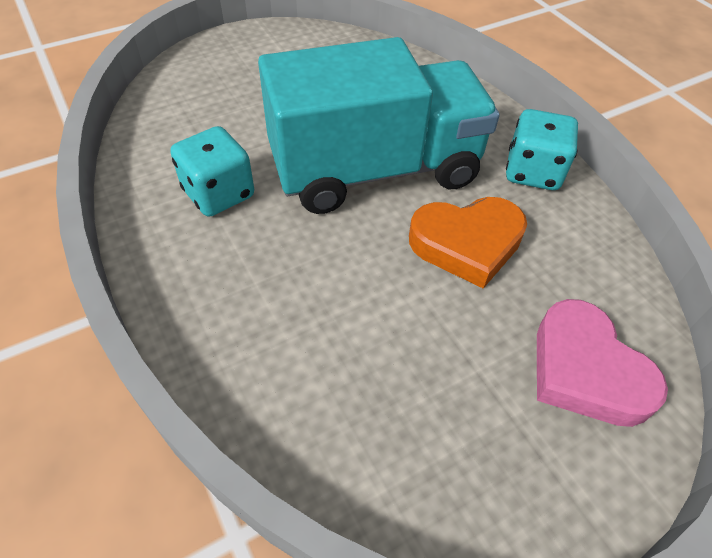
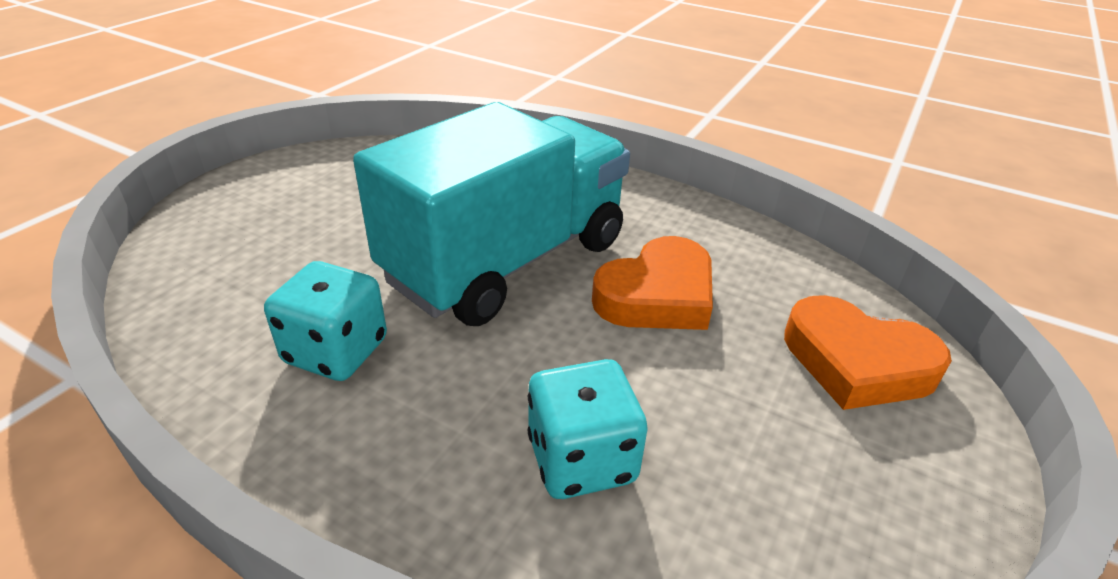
camera: 30 degrees left, 15 degrees down
turquoise dice [506,109,578,190] -> turquoise dice moved to [527,359,648,499]
pink heart [537,299,668,427] -> orange heart [784,295,952,410]

